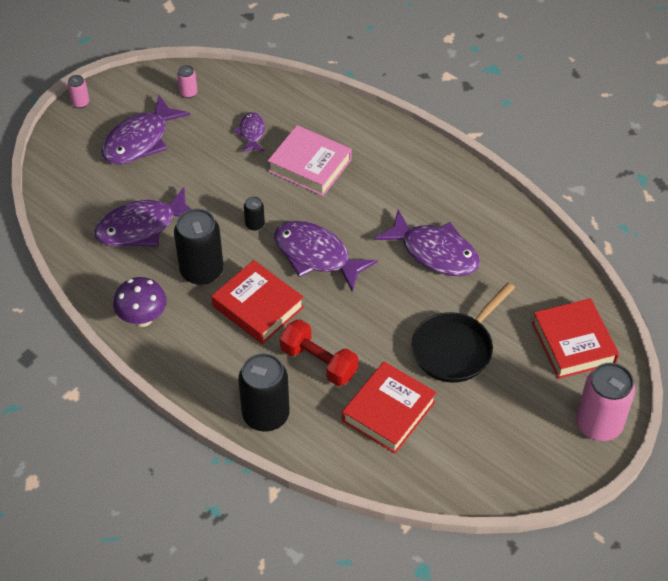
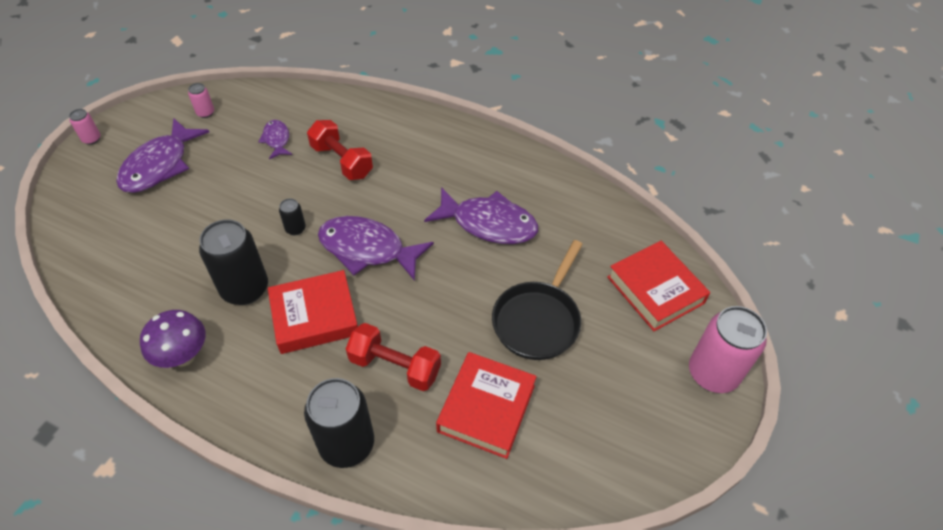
camera: 15 degrees left, 0 degrees up
purple fish [94,187,191,247] -> none
red book [212,260,304,344] -> red book turned 45 degrees counterclockwise [268,270,358,354]
pink book [268,125,352,196] -> red dumbbell [307,120,373,180]

